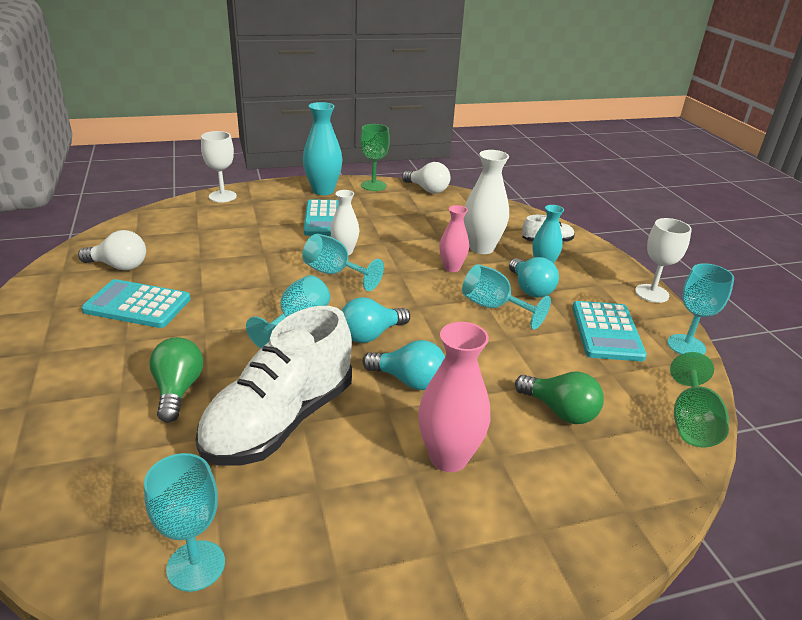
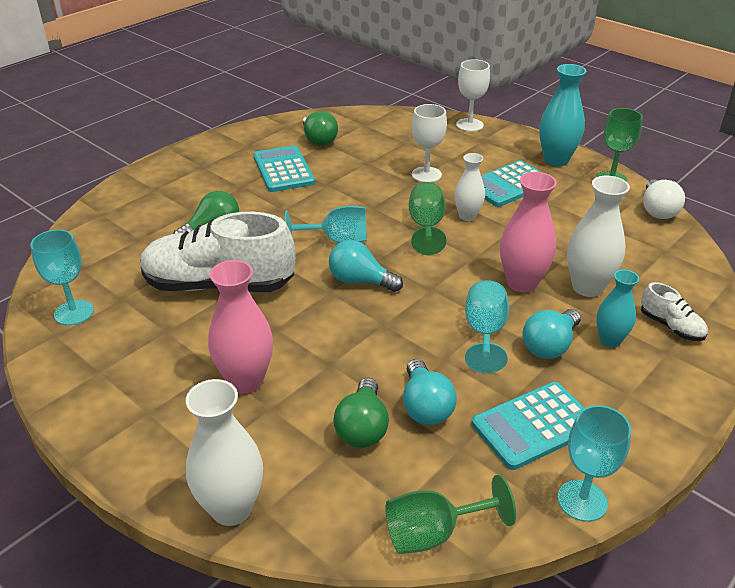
camera: 60 degrees right, 5 degrees up
white light bulb [78,230,146,270] -> green light bulb [303,111,338,146]
turquoise goblet [302,234,384,291] -> green goblet [409,182,447,255]
turquoise light bulb [363,340,445,390] -> turquoise light bulb moved to [403,359,457,425]
pink vase [439,205,469,272] -> pink vase [500,172,557,293], size x1.59
white goblet [635,218,692,303] -> white goblet moved to [412,104,447,183]
none -> white vase [186,379,263,526]

